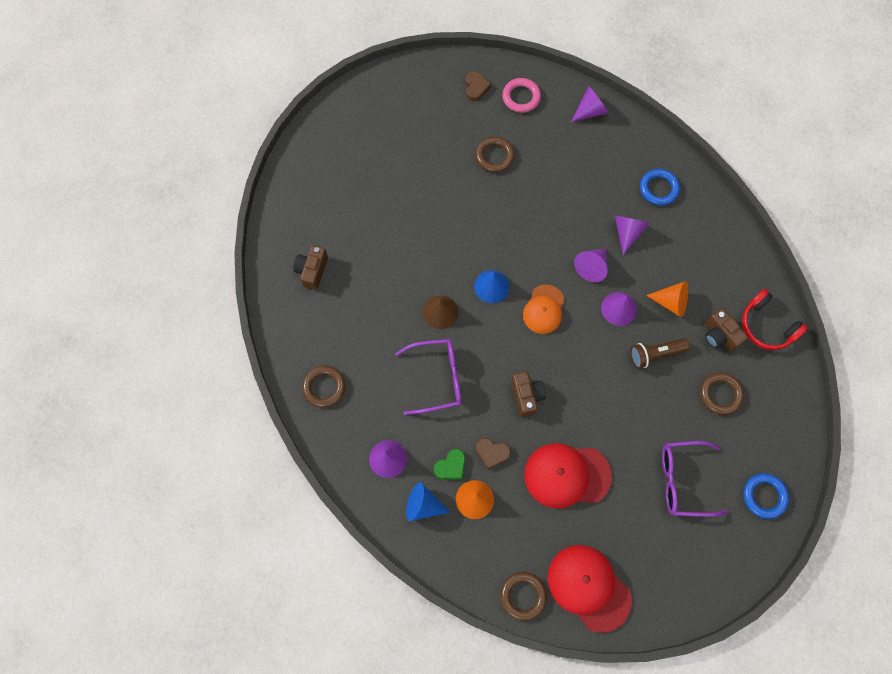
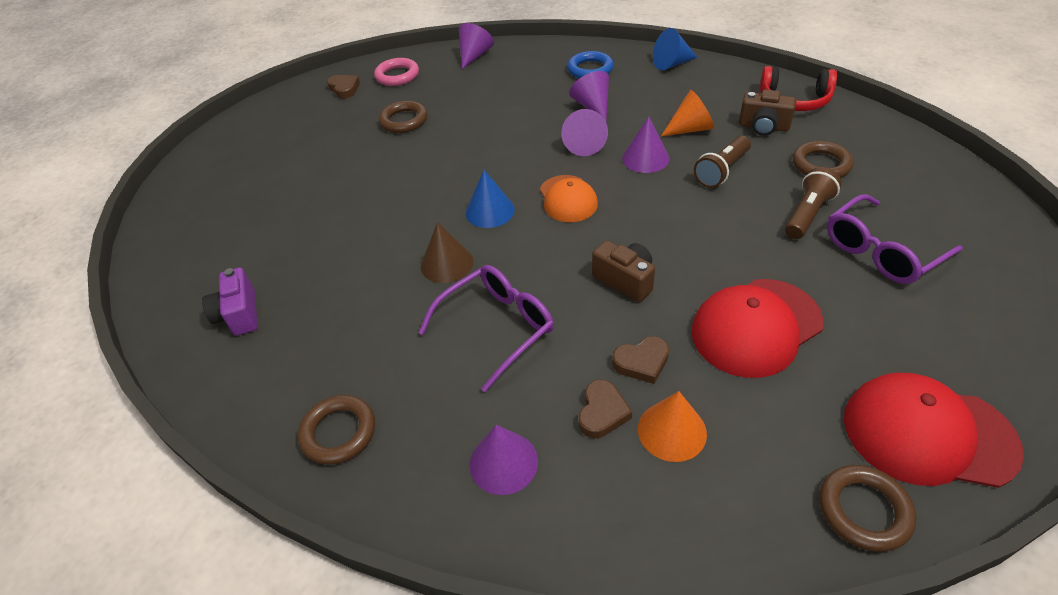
camera: 30 degrees left, 25 degrees down
brown camera [293,245,328,290] -> purple camera [202,267,258,336]
blue cone [406,483,451,521] -> blue cone moved to [653,28,698,70]
green heart [434,449,465,480] -> brown heart [579,380,632,438]
blue ring [743,473,789,519] -> none
none -> brown flashlight [785,167,842,239]

